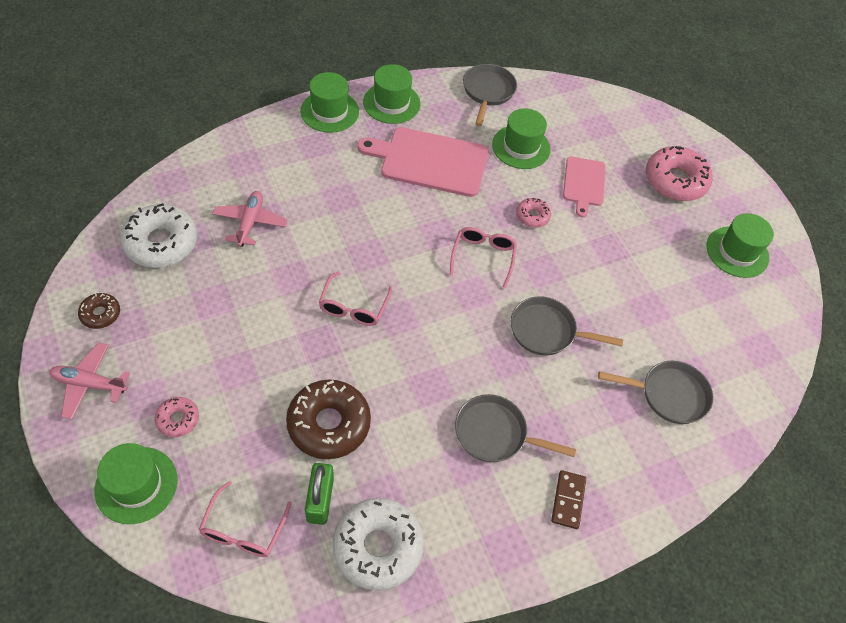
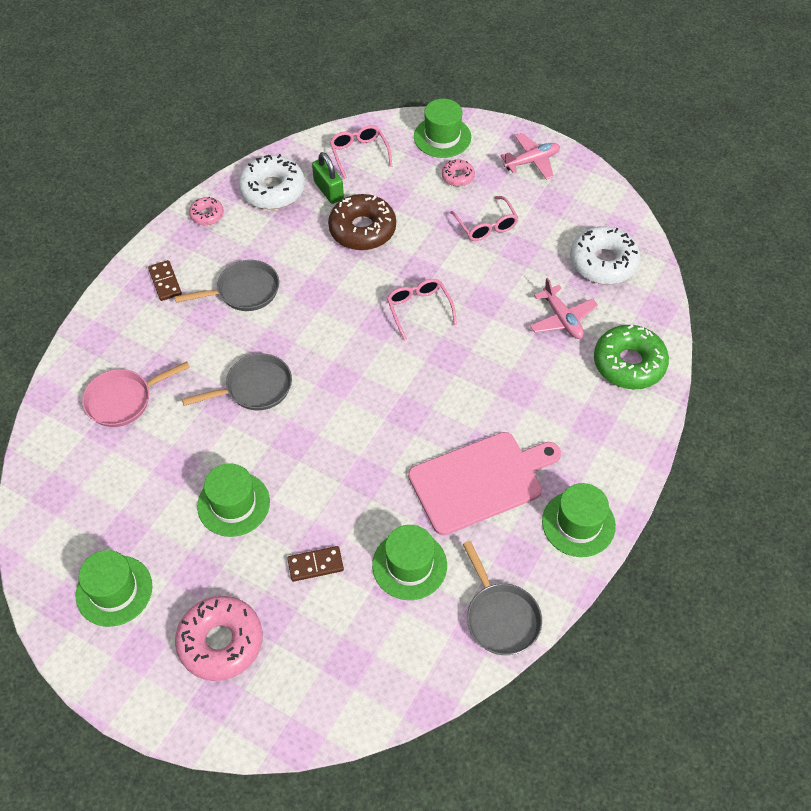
camera: 150 degrees right, 0 degrees up
brown donut [78,293,120,329] -> none
green hat [300,72,359,133] -> green hat moved to [197,463,270,537]
pink glasses [450,227,517,288] -> pink glasses moved to [450,196,519,241]
pink donut [516,198,551,228] -> pink donut moved to [189,197,224,225]
pink cutting board [563,156,606,217] -> brown domino [287,546,344,582]
grey pan [598,361,713,424] -> pink pan [82,362,190,427]
none -> green donut [594,325,669,389]

